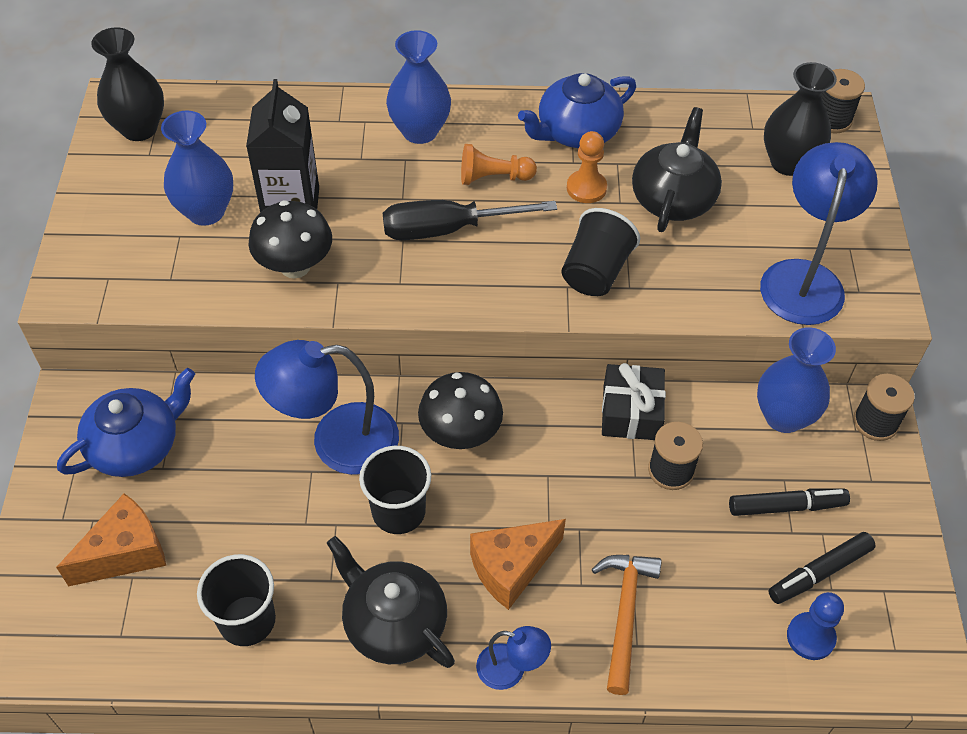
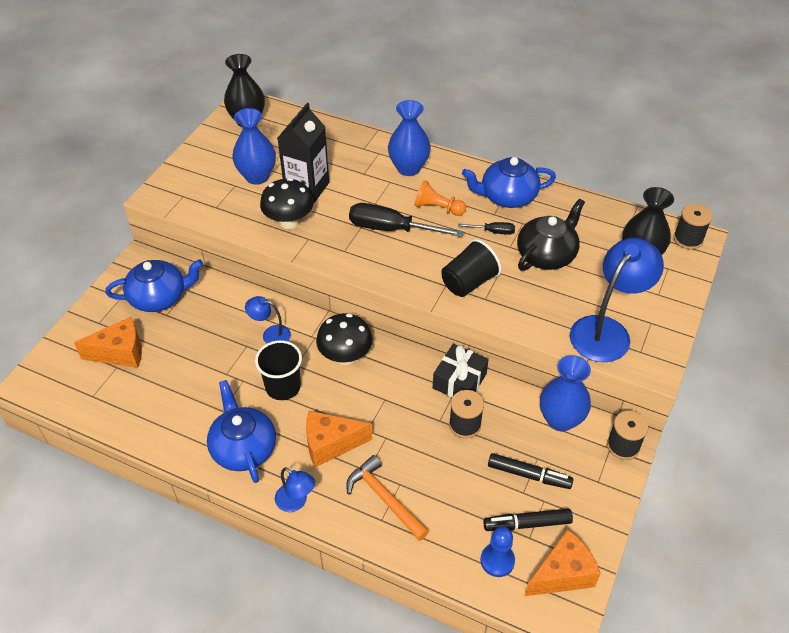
camera: 25 degrees right, 5 degrees down
black cup [197,554,276,646] -> none
blue lamp [255,340,399,475] -> blue lamp [245,296,291,344], size x0.51
black teapot [327,536,455,668] -> blue teapot [207,380,276,483]
orange pawn [567,131,607,203] -> black screwdriver [458,222,515,235]
orange hammer [592,555,662,695] -> orange hammer turned 75 degrees counterclockwise [346,455,429,541]
none -> orange cheese [525,529,601,596]

